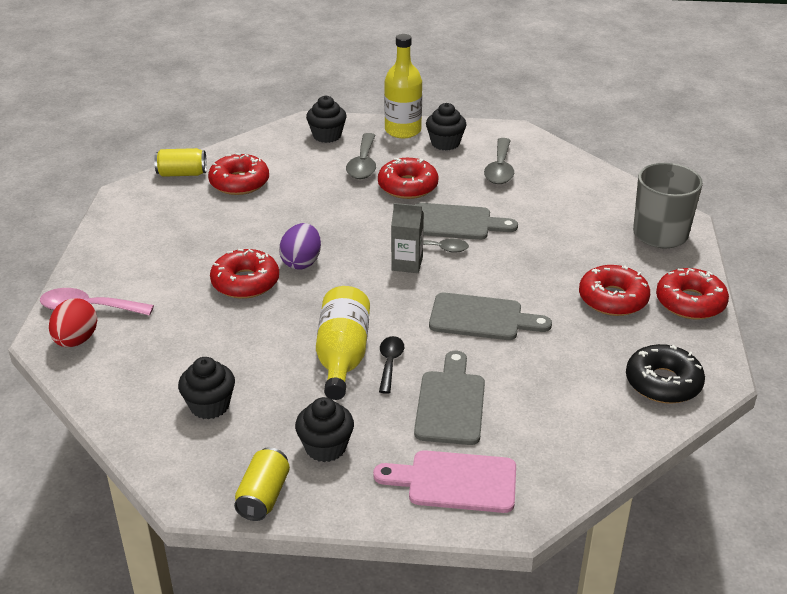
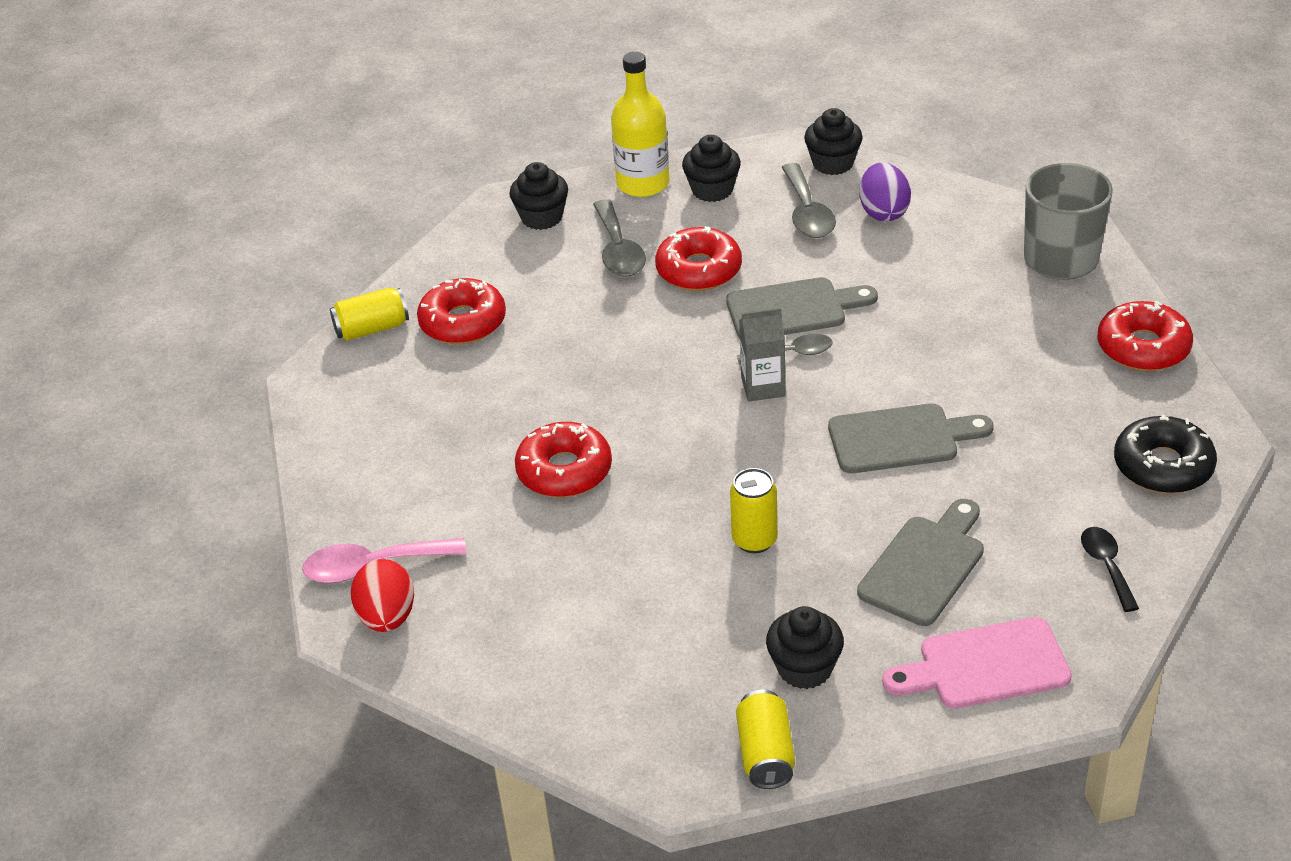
camera: 15 degrees left, 5 degrees up
black cupcake [178,357,235,419] -> black cupcake moved to [804,108,863,175]
purple egg [279,223,321,270] -> purple egg moved to [859,163,911,222]
yellow bottle [316,286,370,400] -> yellow can [730,468,778,553]
black spoon [379,336,404,394] -> black spoon moved to [1081,527,1139,612]
grey cutting board [414,351,485,445] -> grey cutting board turned 45 degrees clockwise [857,499,984,626]
red donut [579,265,650,316] -> none

